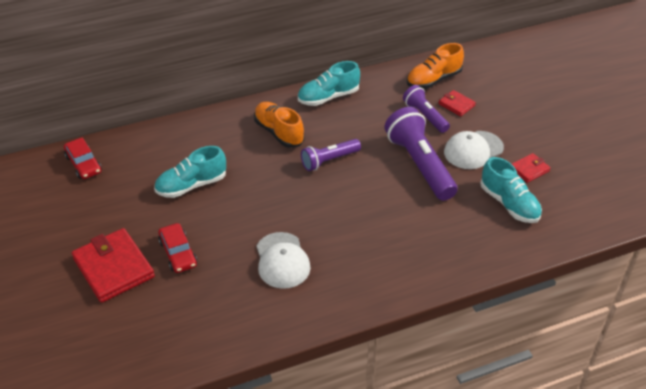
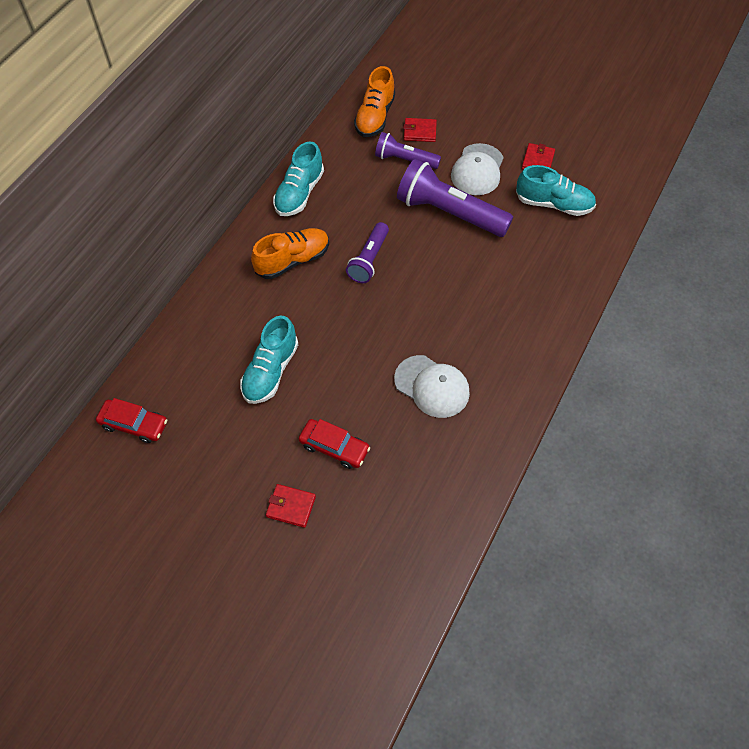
camera: 40 degrees left, 15 degrees up
red wallet [72,228,155,303] -> red wallet [266,484,316,528], size x0.50
orange shoe [254,102,305,148] -> orange shoe turned 135 degrees clockwise [251,228,329,279]

